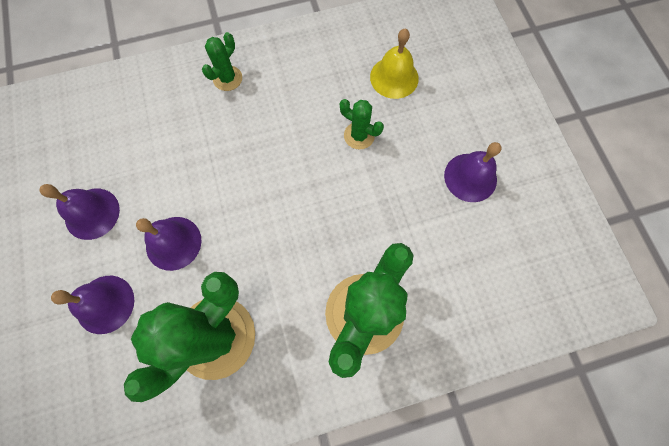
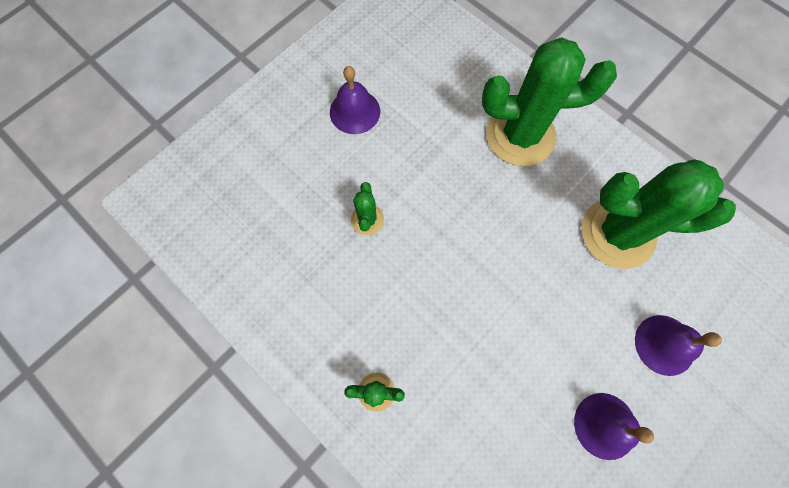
camera: 120 degrees left, 0 degrees up
purple bell [136,217,201,271] -> none
yellow bell [370,28,419,99] -> none

